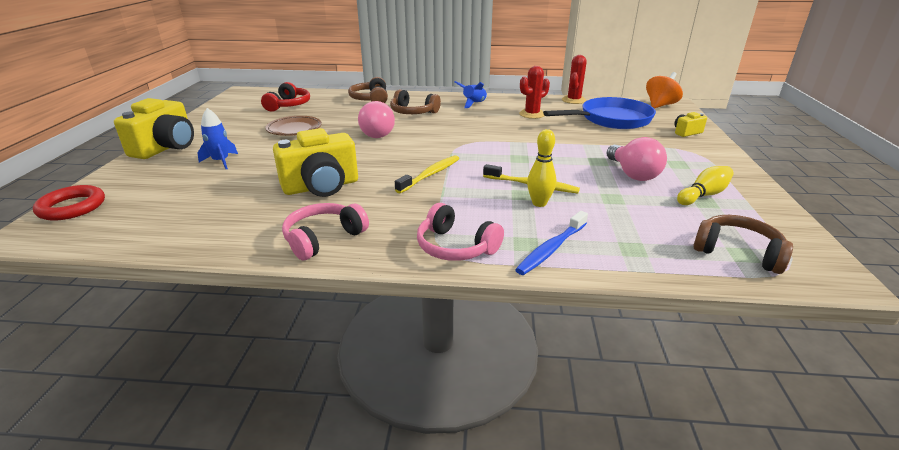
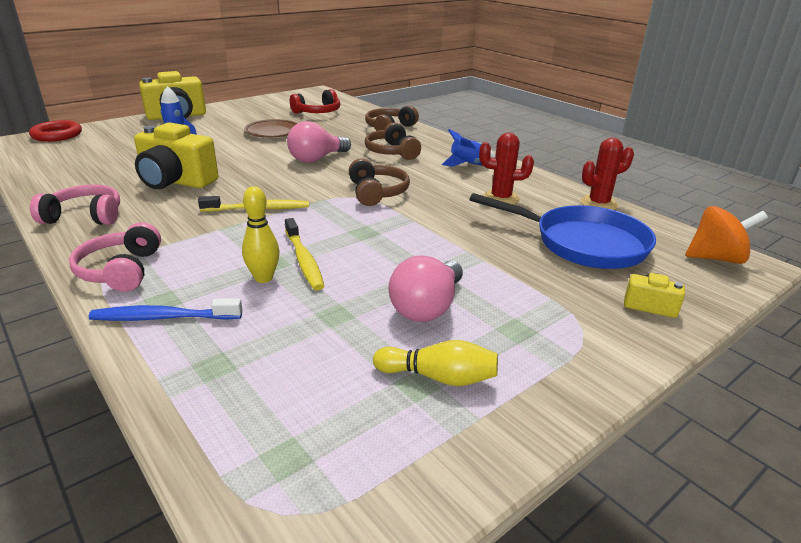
camera: 45 degrees right, 0 degrees up
brown headphones [693,215,793,274] -> brown headphones moved to [349,158,410,206]

